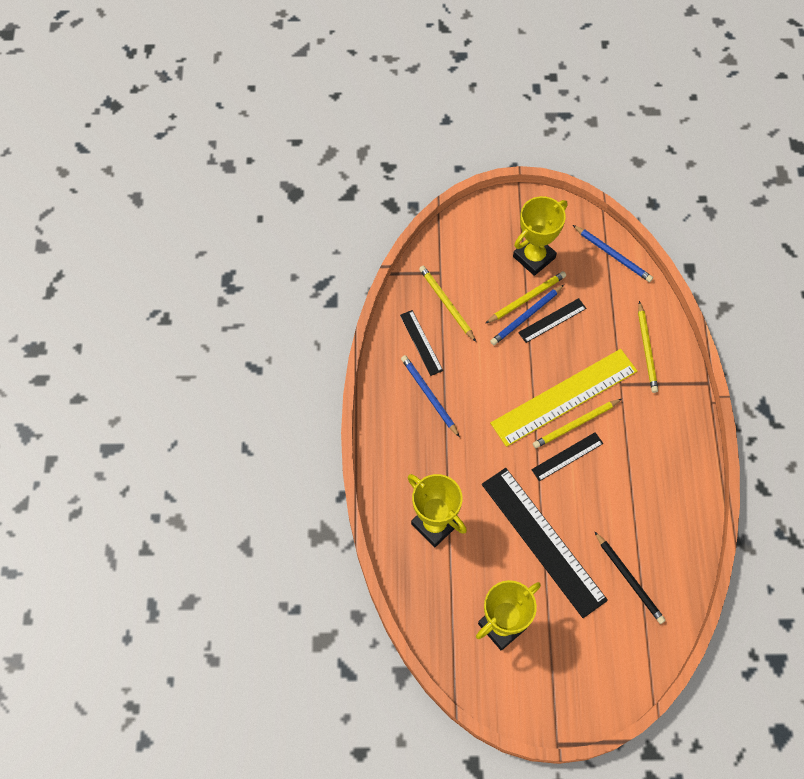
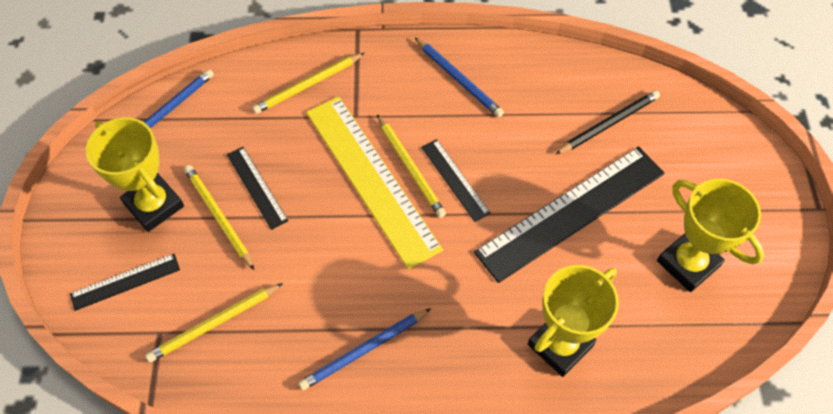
camera: 90 degrees left, 5 degrees down
black ruler [400,310,443,376] -> black ruler moved to [70,254,180,311]
blue pencil [490,285,564,345] -> blue pencil moved to [414,37,504,117]
yellow pencil [638,301,658,393] -> yellow pencil turned 150 degrees clockwise [252,53,364,114]

